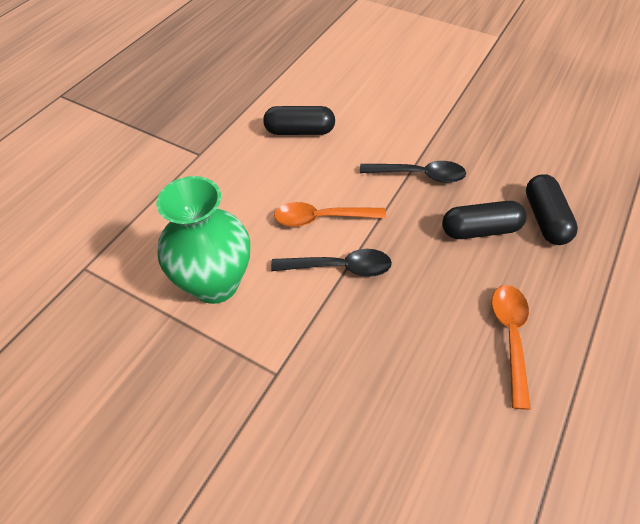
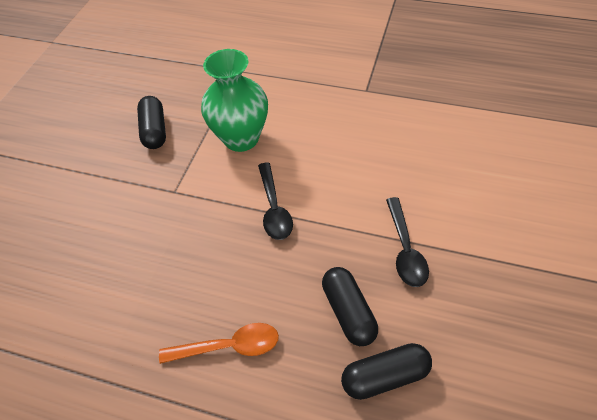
camera: 80 degrees right, 0 degrees up
black capsule [263,106,335,135] -> black capsule moved to [137,96,166,149]
orange spoon [274,202,386,227] -> none

